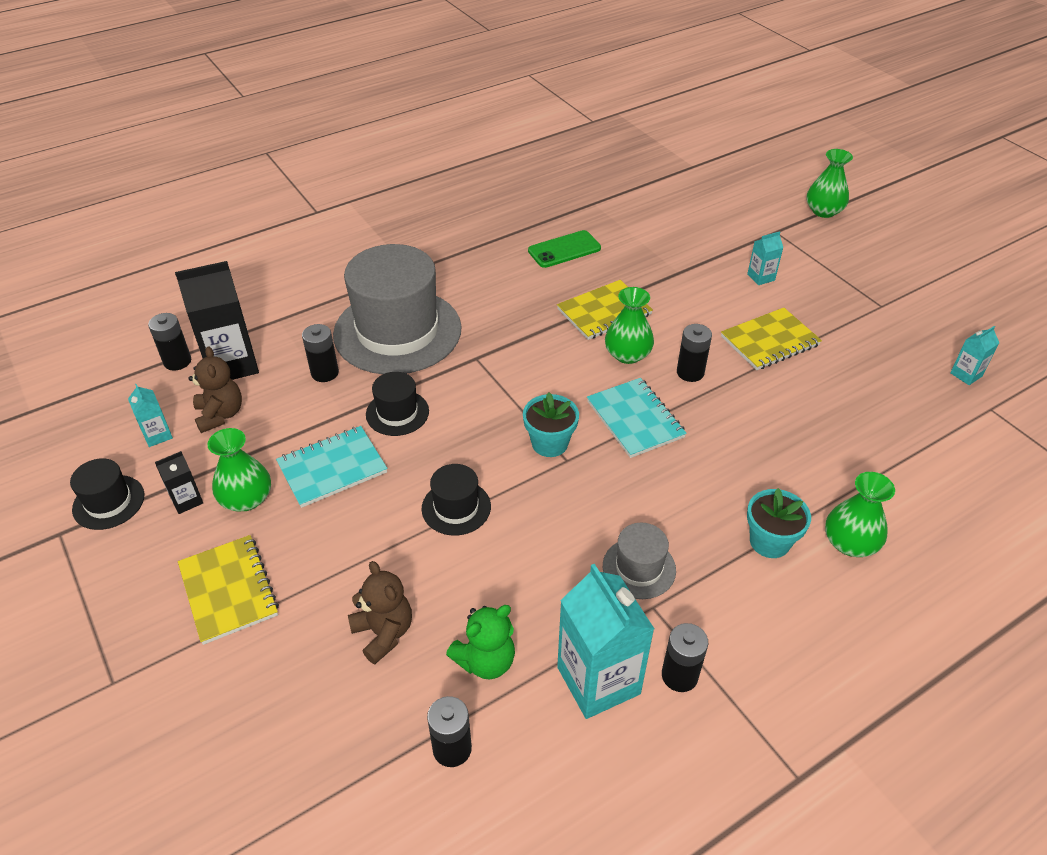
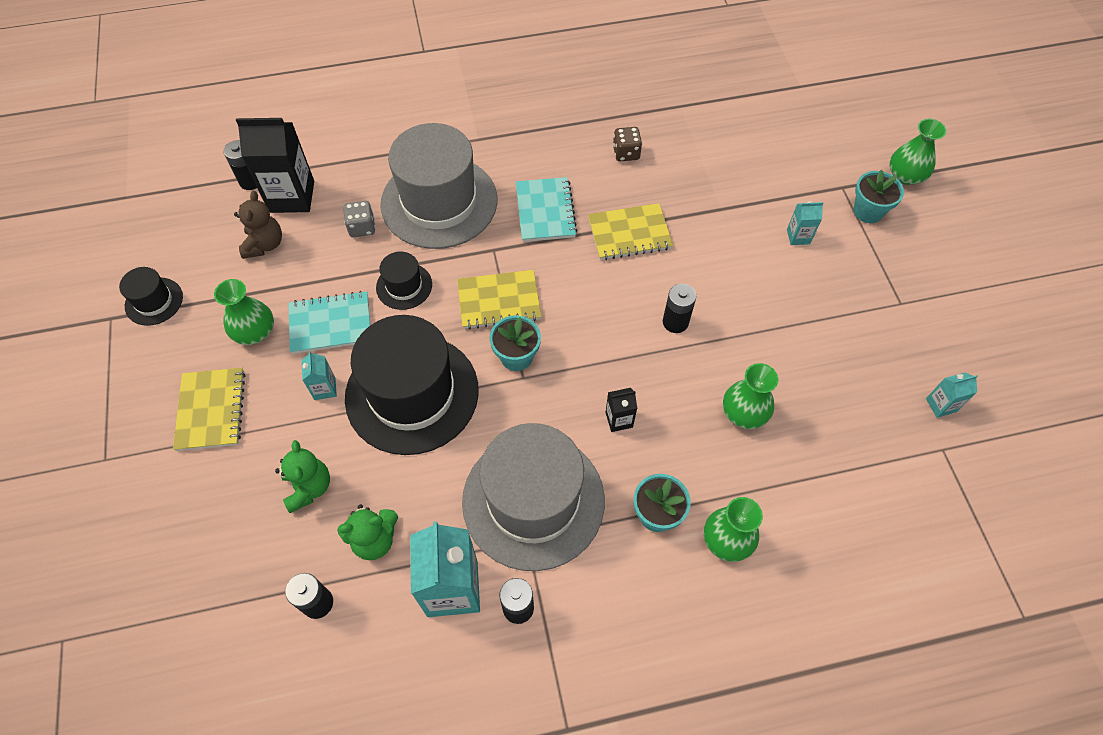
camera: 20 degrees right, 15 degrees up
turquoise carton [128,384,173,447] -> turquoise carton moved to [301,351,337,400]
black carton [155,451,203,514] -> black carton moved to [605,388,637,432]
black battery [302,324,339,382] -> grey dice [343,201,375,237]
brown teddy bear [348,561,412,664] -> green teddy bear [275,440,330,513]
black hat [422,464,491,536] -> black hat [345,315,479,455], size x2.21
green phone [528,230,601,268] -> brown dice [613,127,642,161]
turquoise notebook [587,378,687,458] -> turquoise notebook moved to [516,177,578,242]
grey hat [603,523,676,599] -> grey hat [462,423,605,571], size x2.21
green vase [605,287,654,364] -> green vase moved to [723,363,779,429]
yellow notebook [721,308,822,370] -> yellow notebook moved to [457,270,541,329]
none -> turquoise flower pot [853,170,904,223]

